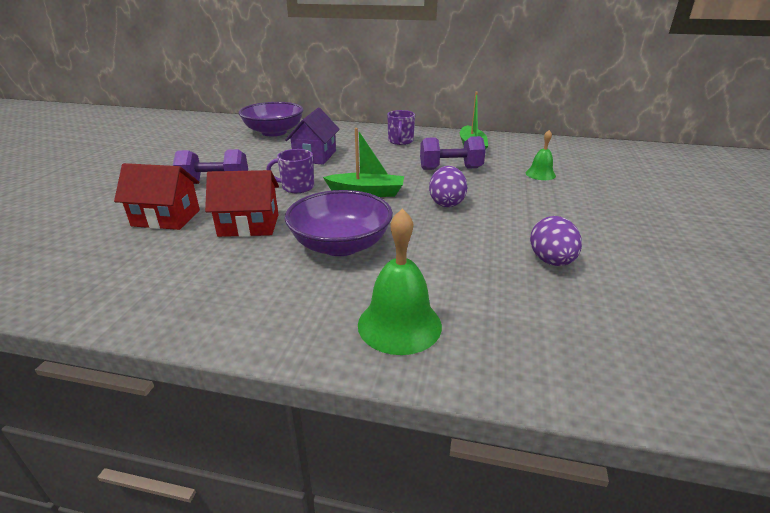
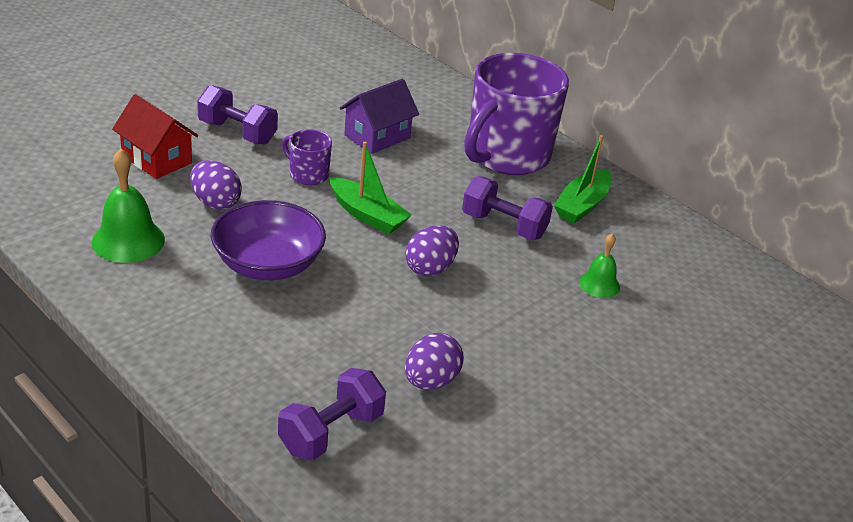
camera: 30 degrees right, 5 degrees up
red house [205,170,279,237] -> purple egg [190,160,242,210]
purple bowl [239,102,304,136] -> none
green bell [358,209,442,355] -> green bell moved to [92,149,165,263]
purple mug [387,110,415,145] -> purple mug [464,53,569,175], size x2.30
none -> purple dumbbell [278,368,386,461]

